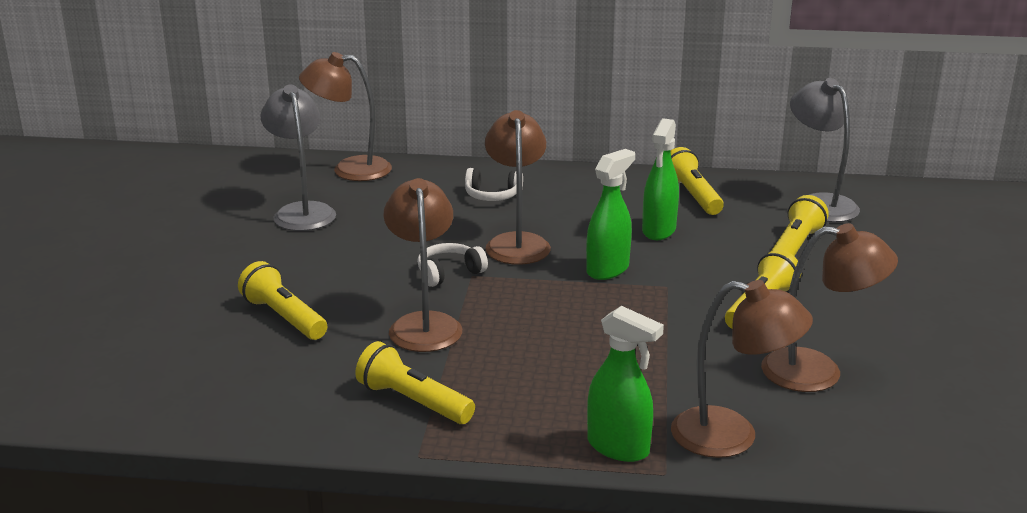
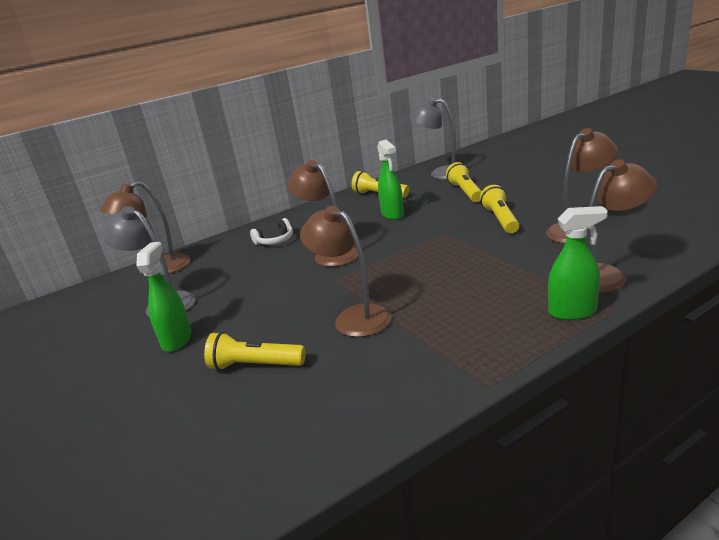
camera: 35 degrees left, 0 degrees up
yellow flashlight [355,341,475,424] -> none
white headphones [417,243,488,287] -> none
green spray bottle [586,149,635,280] -> green spray bottle moved to [136,242,192,352]

